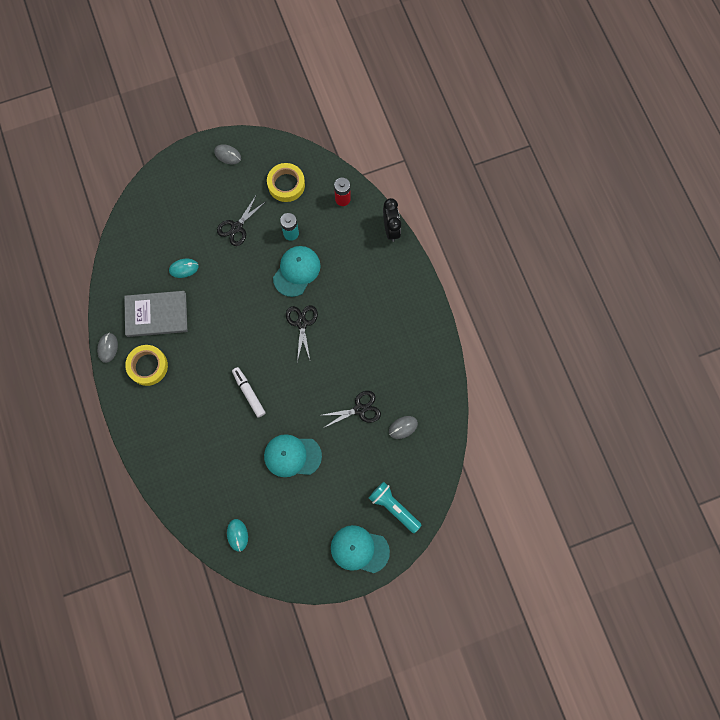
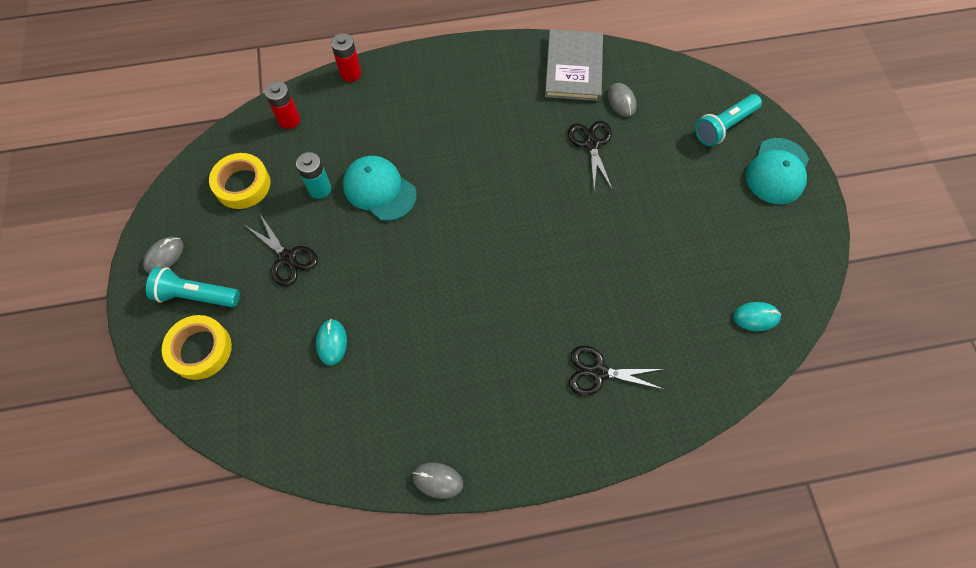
camera: 80 degrees left, 10 degrees down
grey book [124,291,187,337] -> grey book moved to [545,29,603,101]
yellow tape [125,345,168,386] -> yellow tape moved to [162,315,232,380]
white marker [232,367,265,418] -> none
turquoise cap [264,434,322,477] -> none
black scissors [286,305,318,362] -> black scissors moved to [569,346,665,396]
black clock [383,198,401,242] -> red battery [331,33,361,82]
none -> turquoise flashlight [146,267,240,307]

